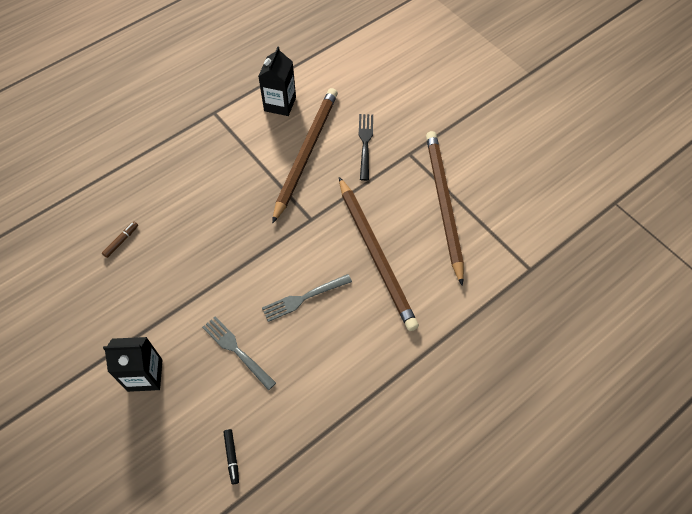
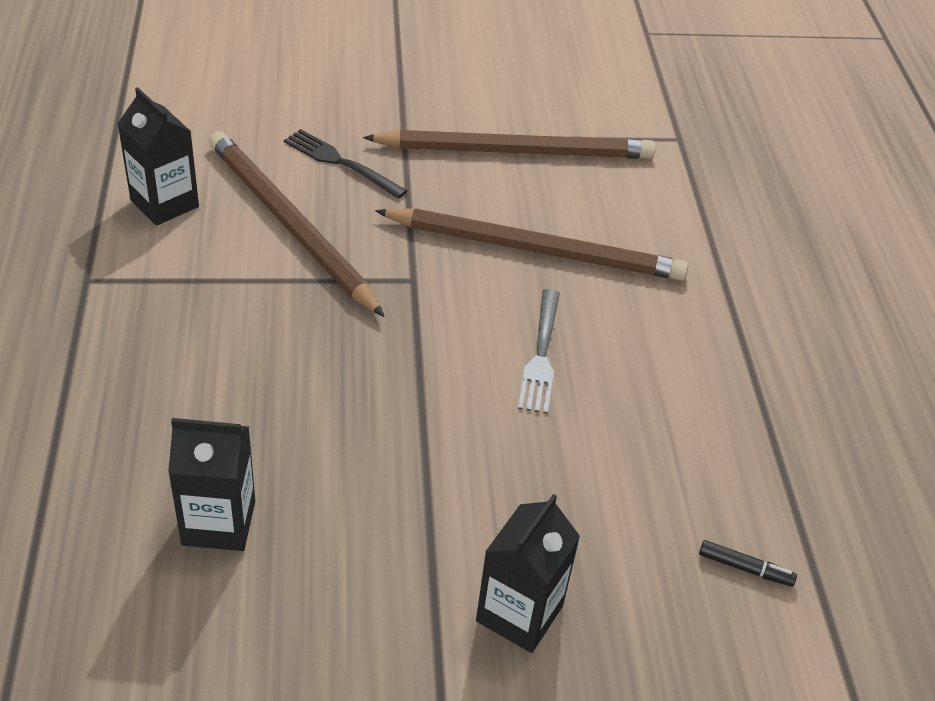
camera: 60 degrees left, 15 degrees down
brown marker [102,222,138,258] -> black carton [168,418,255,551]
grey fork [202,317,276,390] -> none
brown pencil [426,131,464,286] -> brown pencil turned 150 degrees clockwise [363,130,656,159]

